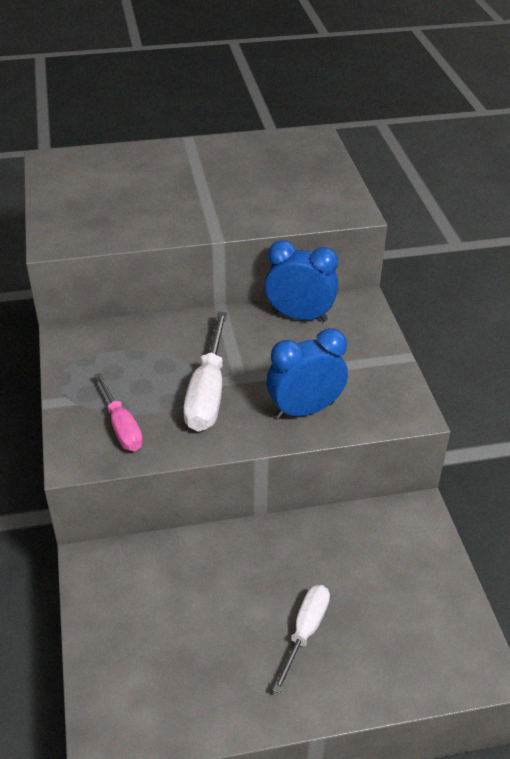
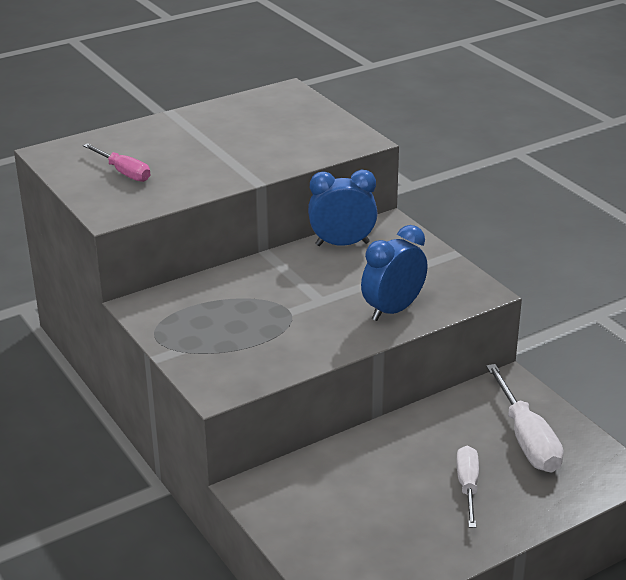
camera: 20 degrees left, 10 degrees down
pink screwdriver [95,373,143,451] -> pink screwdriver moved to [83,143,150,182]
white screwdriver [183,312,227,431] -> white screwdriver moved to [486,364,564,473]

